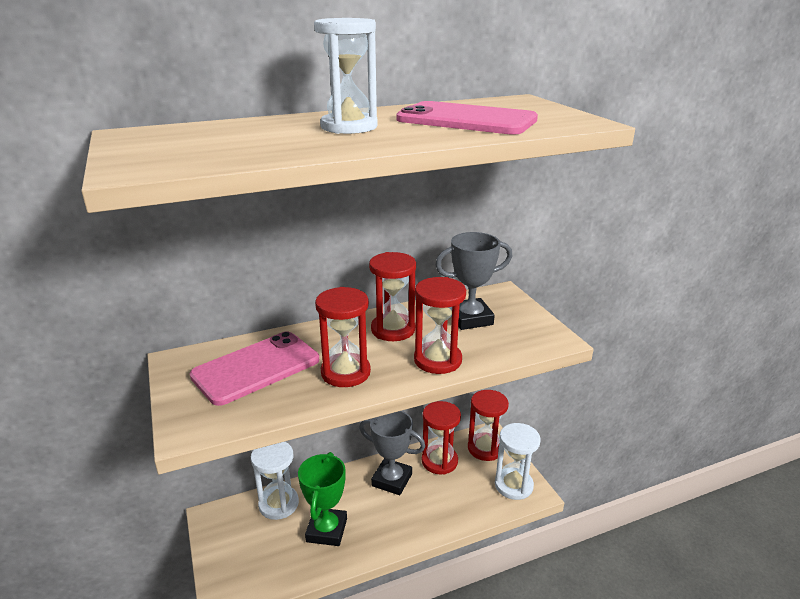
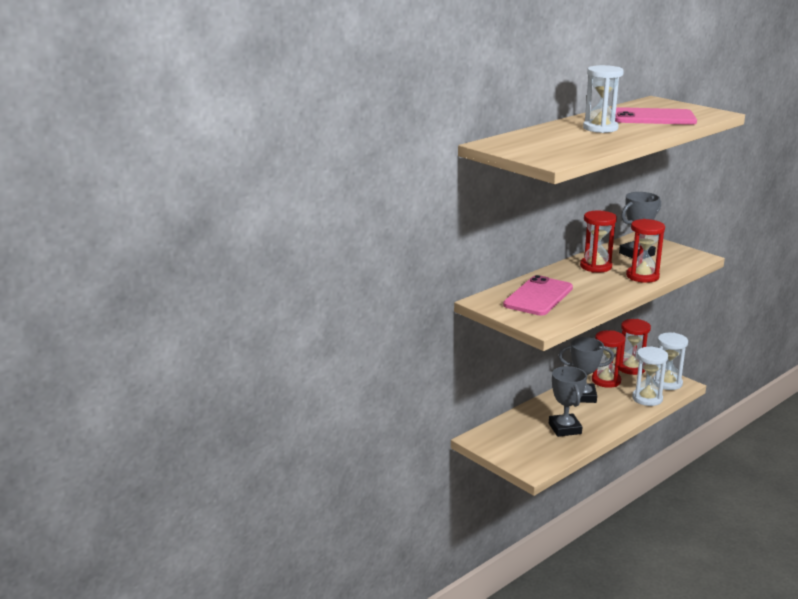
camera: 20 degrees left, 5 degrees down
white hourglass [251,442,299,520] -> white hourglass moved to [632,346,668,406]
green trophy [298,452,347,546] -> grey trophy [549,366,587,437]
red hourglass [315,287,371,387] -> none

